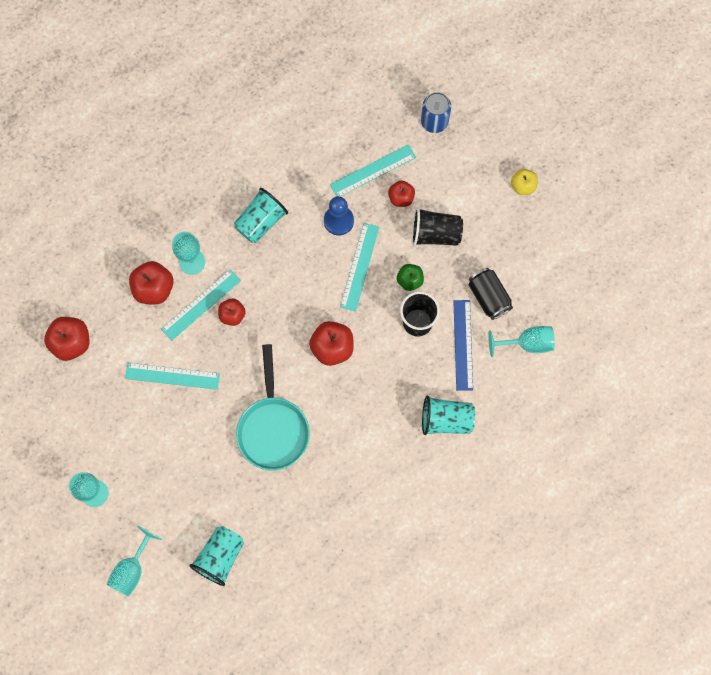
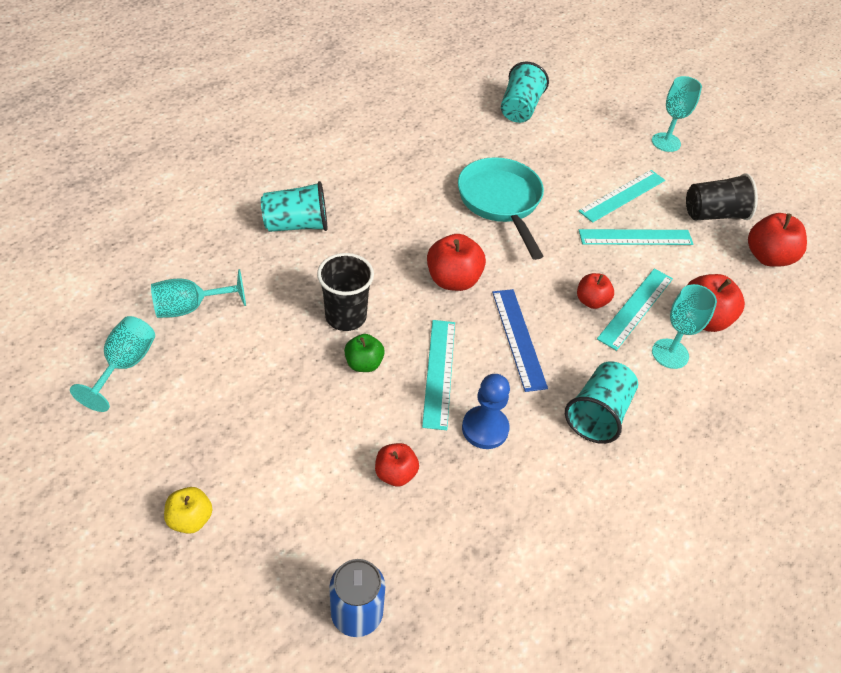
camera: 165 degrees right, 25 degrees down
turquoise goblet [106,526,162,597] -> turquoise goblet moved to [70,316,155,412]
turquoise ruler [330,145,416,197] -> turquoise ruler moved to [578,170,665,223]
black cup [412,207,463,246] -> black cup moved to [686,173,758,220]
blue ruler [453,300,473,391] -> blue ruler moved to [492,289,548,392]
black can [469,268,513,320] -> none

